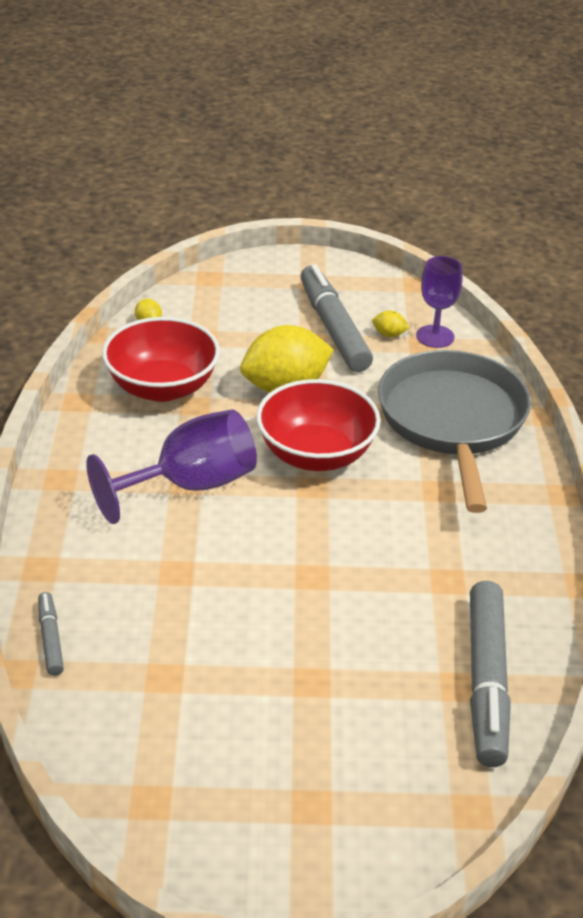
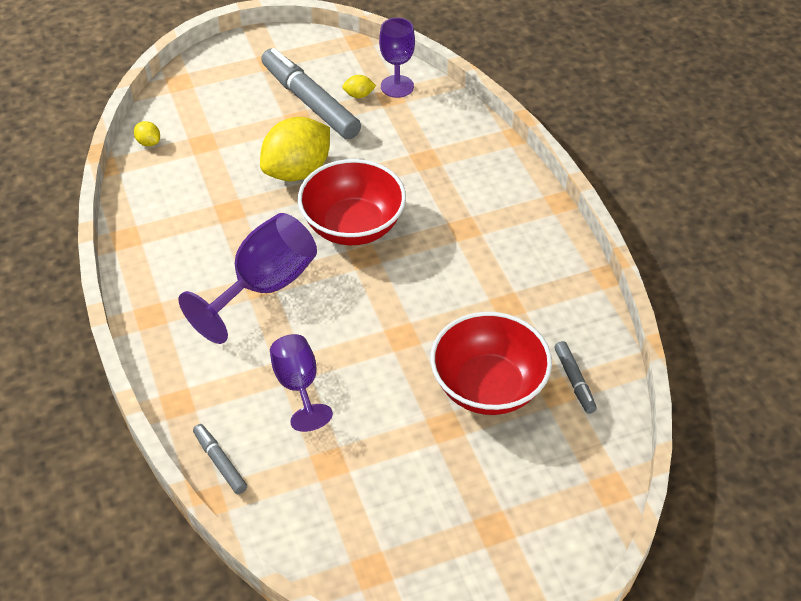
camera: 20 degrees left, 10 degrees up
red bowl [102,317,220,402] -> red bowl moved to [430,312,552,415]
grey pan [378,350,531,513] -> none
grey marker [470,581,511,767] -> grey marker [554,341,597,414], size x0.48
none -> purple goblet [270,334,333,432]

